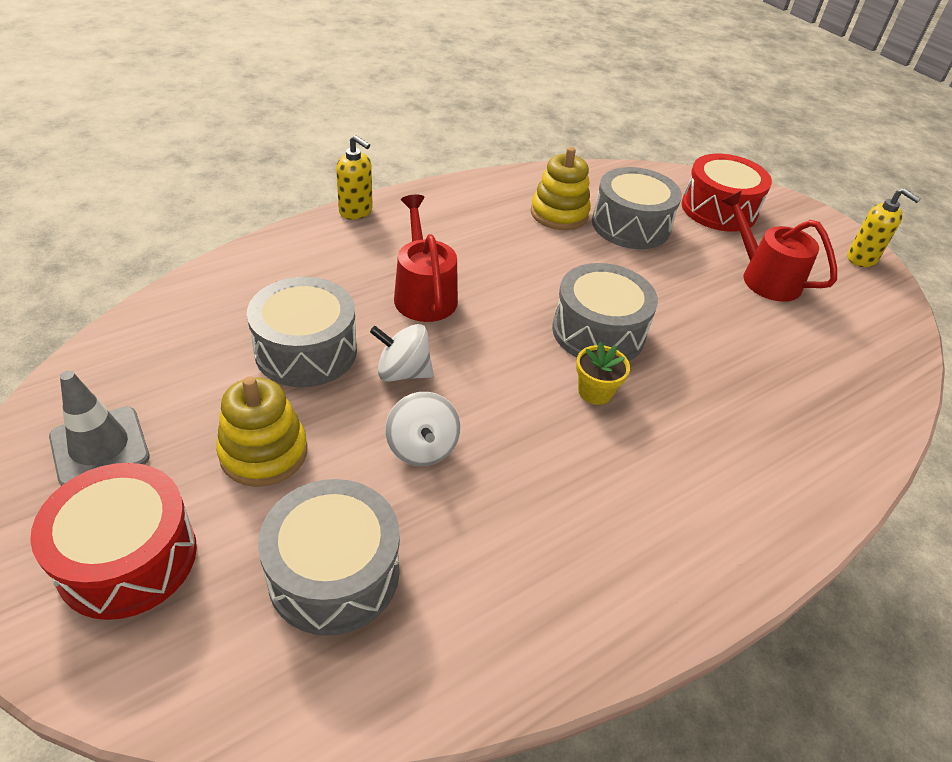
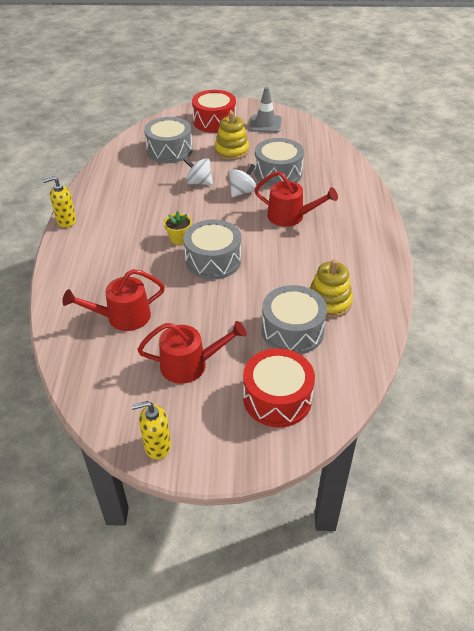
camera: 130 degrees right, 0 degrees up
yellow soap dispenser [336,135,372,220] -> yellow soap dispenser moved to [43,176,76,228]
none -> red watering can [62,269,165,331]

